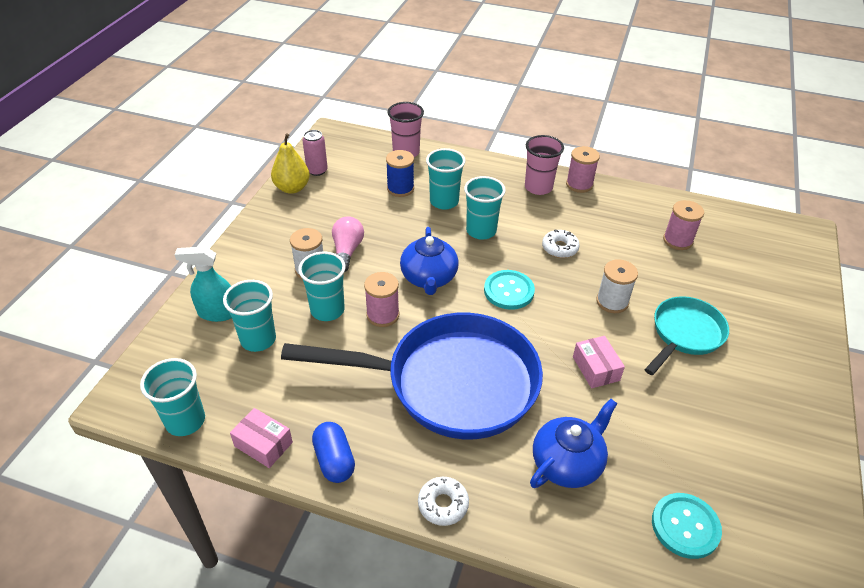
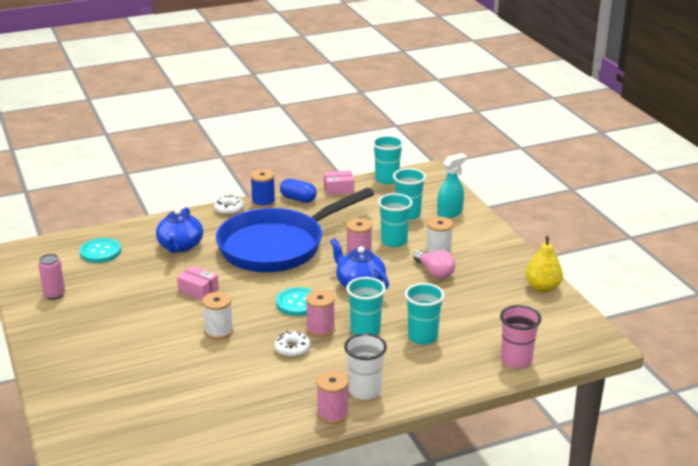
camera: 140 degrees right, 15 degrees down
pink can [302,130,328,176] -> pink can moved to [38,254,65,300]
blue spool [386,150,414,197] -> blue spool moved to [250,169,275,208]
pink cup [525,135,564,195] -> white cup [344,334,387,400]
turquoise pan [645,296,729,375] -> none
pink spool [663,200,704,250] -> pink spool moved to [306,290,335,338]

